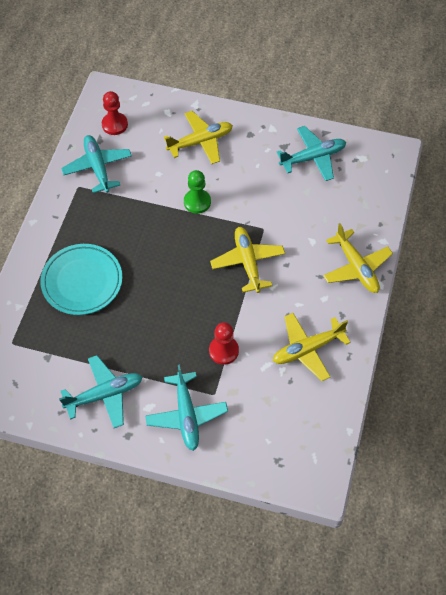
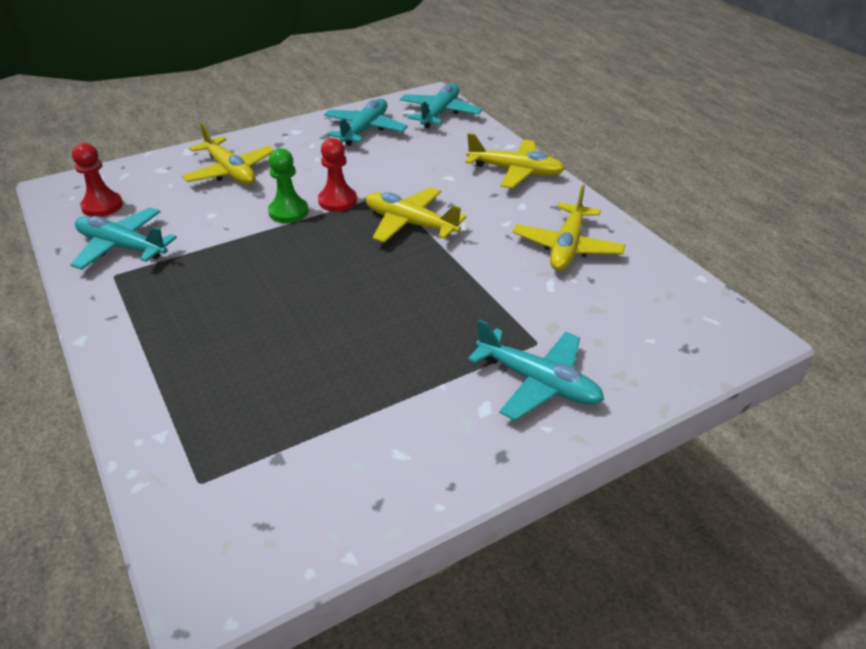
camera: 45 degrees left, 20 degrees down
turquoise plate [40,244,123,315] -> none
turquoise plane [59,355,142,428] -> turquoise plane moved to [400,83,483,128]
yellow plane [164,111,233,164] -> yellow plane turned 120 degrees clockwise [182,122,274,185]
red pawn [209,322,239,365] -> red pawn moved to [318,138,357,212]

